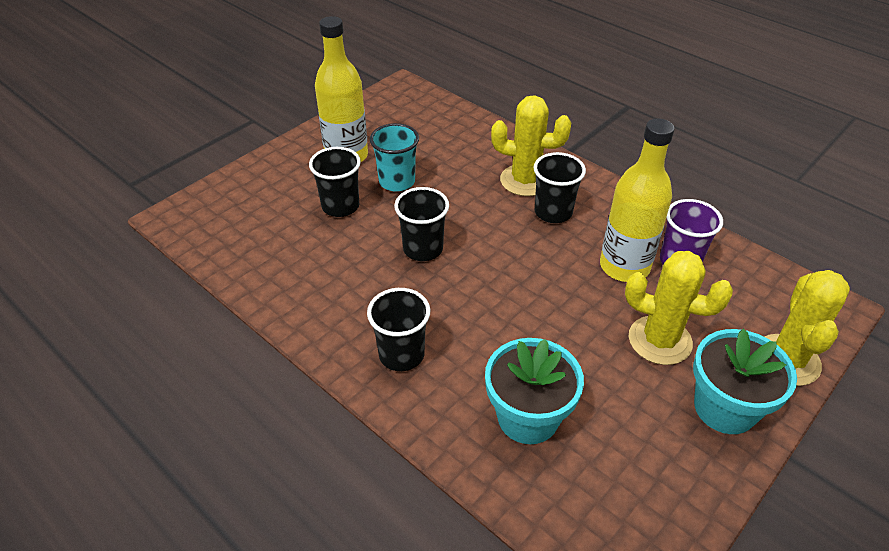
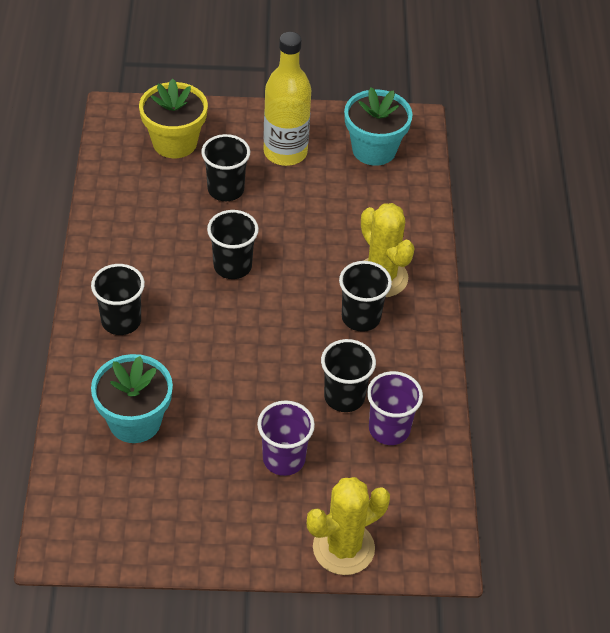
camera: 45 degrees right, 5 degrees up
turquoise cup [370,123,419,192] -> none
yellow bottle [600,119,674,282] -> black cup [321,339,376,412]
yellow cactus [625,251,733,365] -> purple cup [257,400,315,476]
turquoise flower pot [693,329,797,434] -> turquoise flower pot moved to [344,87,413,166]
none -> yellow flower pot [139,78,208,158]

